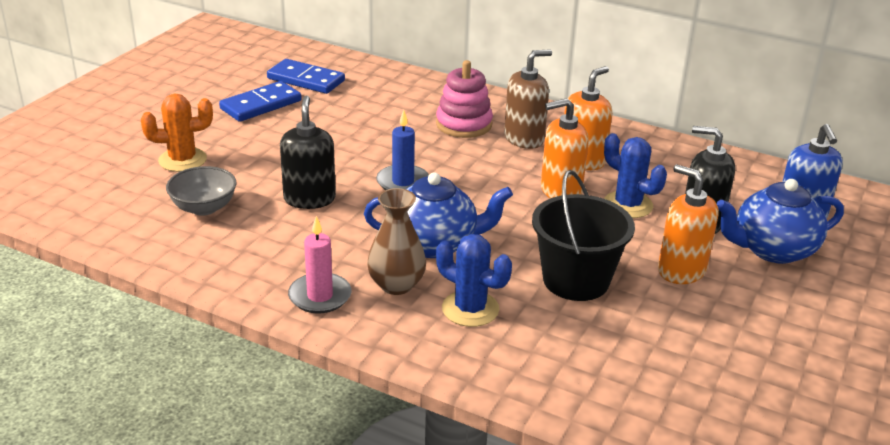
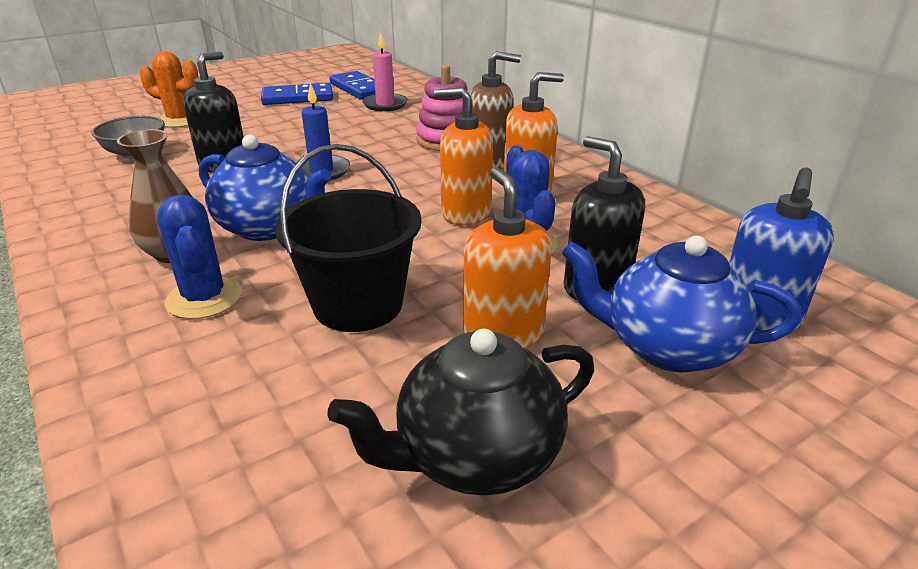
camera: 30 degrees right, 0 degrees up
pink candle [288,216,352,314] -> pink candle moved to [362,32,408,111]
none -> black teapot [327,329,594,495]

